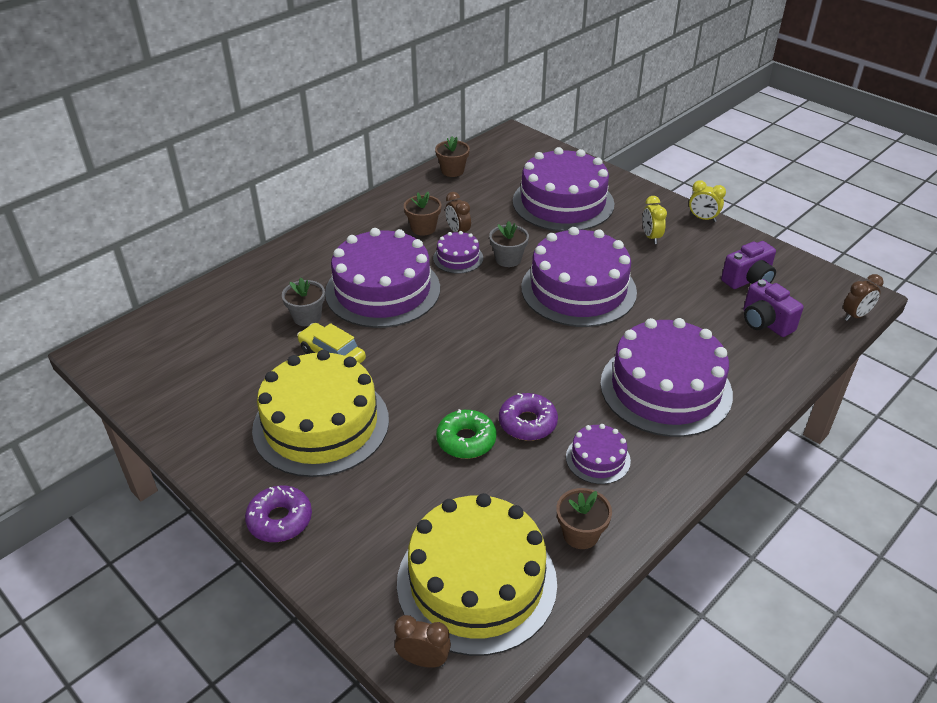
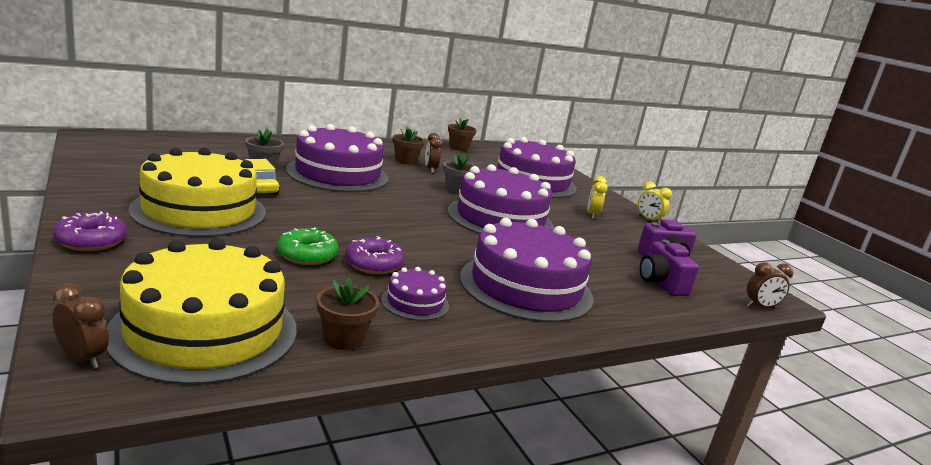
camera: 15 degrees right, 20 degrees down
purple cake [433,231,483,274] -> none

